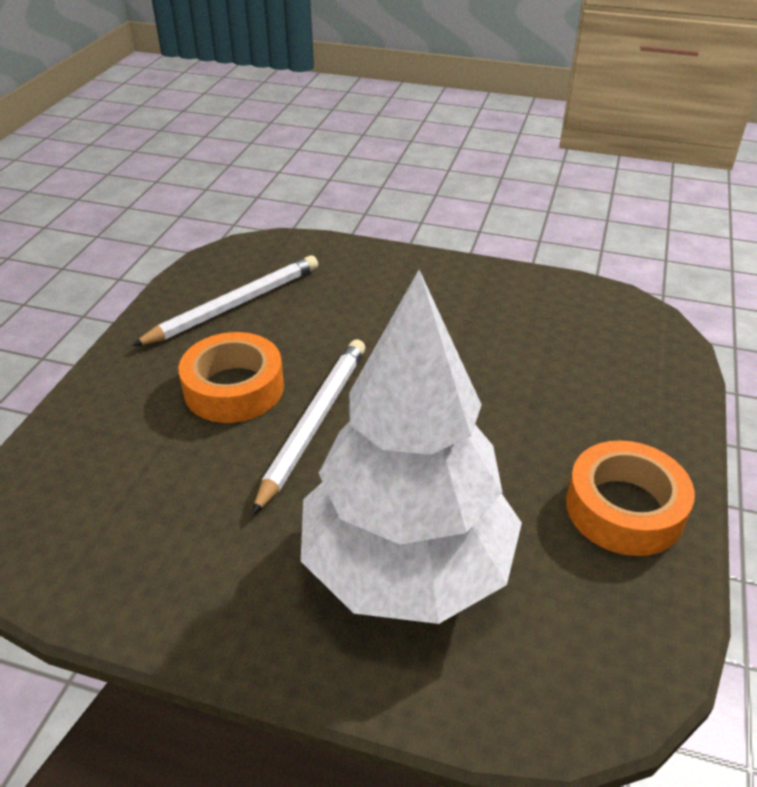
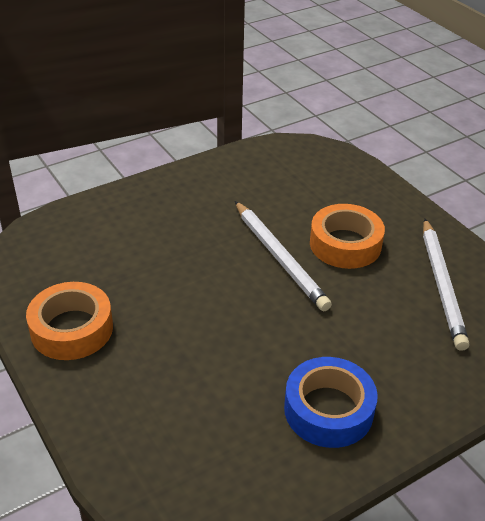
camera: 130 degrees right, 0 degrees up
white tree [301,270,522,624] -> none
none -> blue tape [284,357,378,448]

